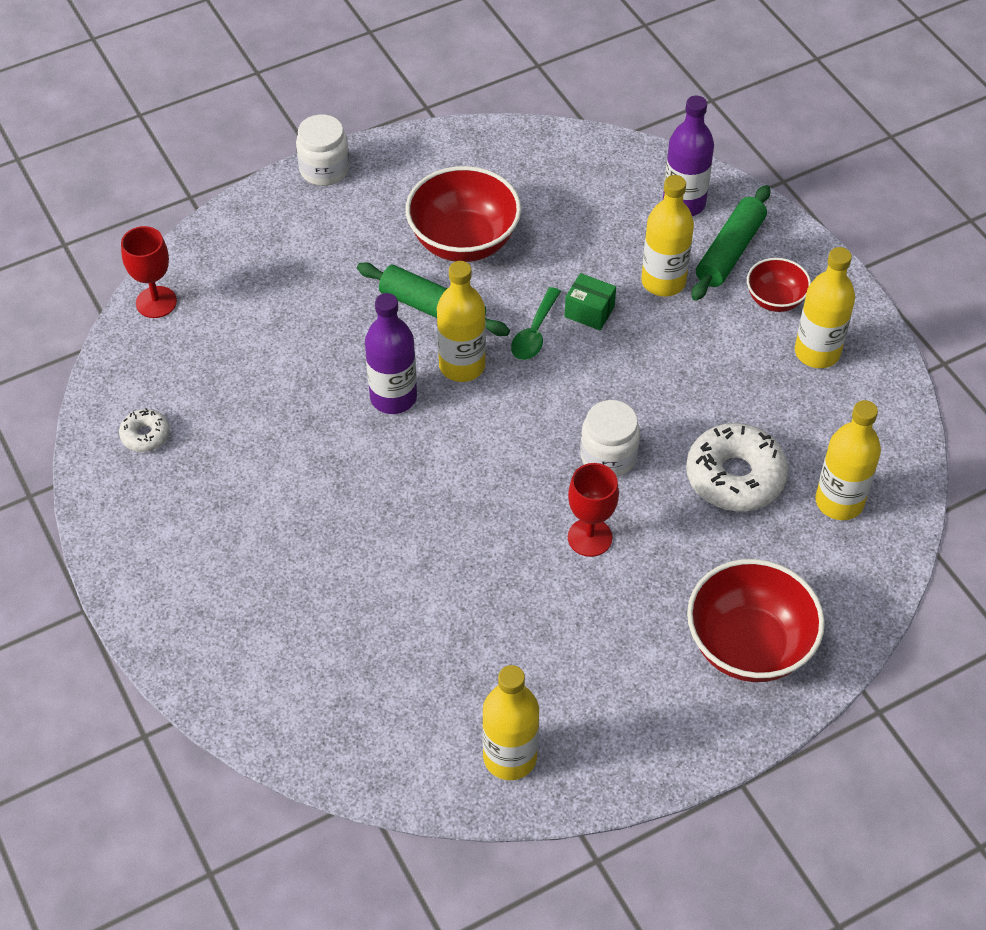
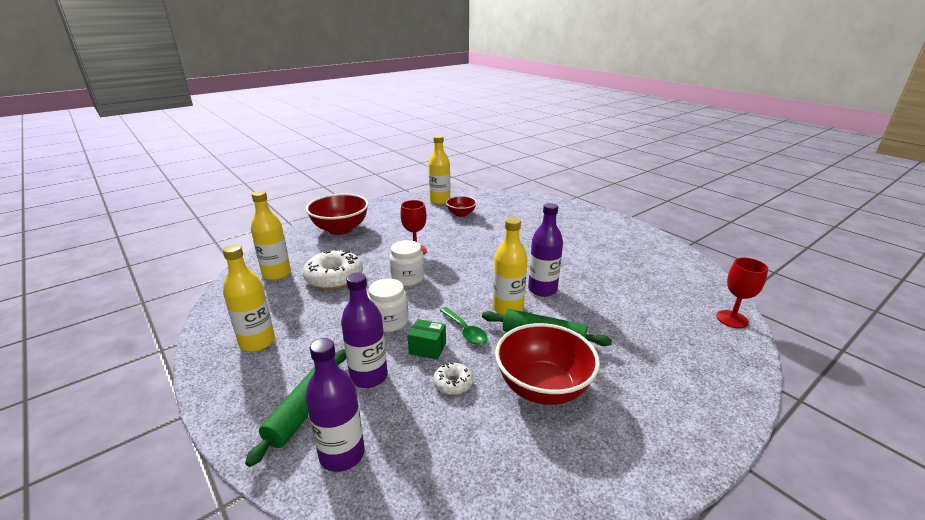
camera: 170 degrees right, 25 degrees down
white donut [119,408,170,452] -> white donut moved to [433,363,473,395]
white jar [296,114,350,186] -> white jar moved to [368,278,408,332]
green spoon [511,287,561,360] -> green spoon turned 135 degrees clockwise [439,307,488,345]
yellow bottle [641,175,694,297] -> purple bottle [341,273,388,388]
red bowl [747,258,811,312] -> red bowl moved to [446,196,477,217]

